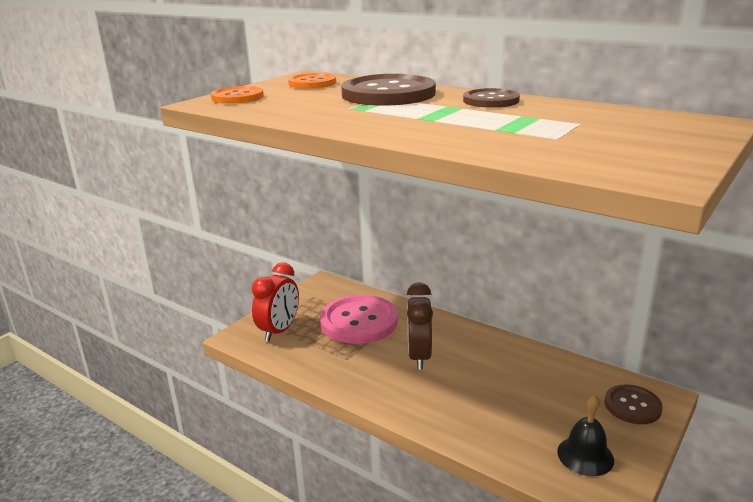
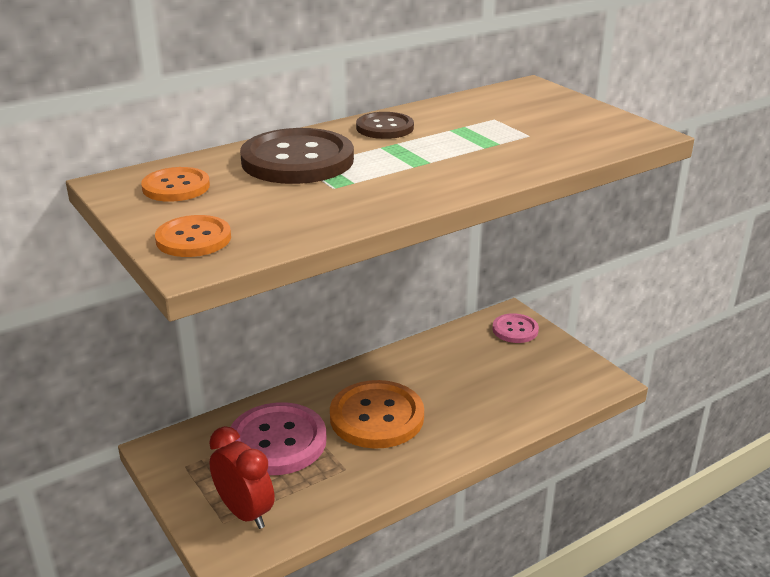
camera: 70 degrees left, 5 degrees up
brown clock [407,282,433,370] -> orange button [330,380,424,449]
black bell [557,394,614,476] -> none
brown button [605,385,663,424] -> pink button [492,313,539,343]

